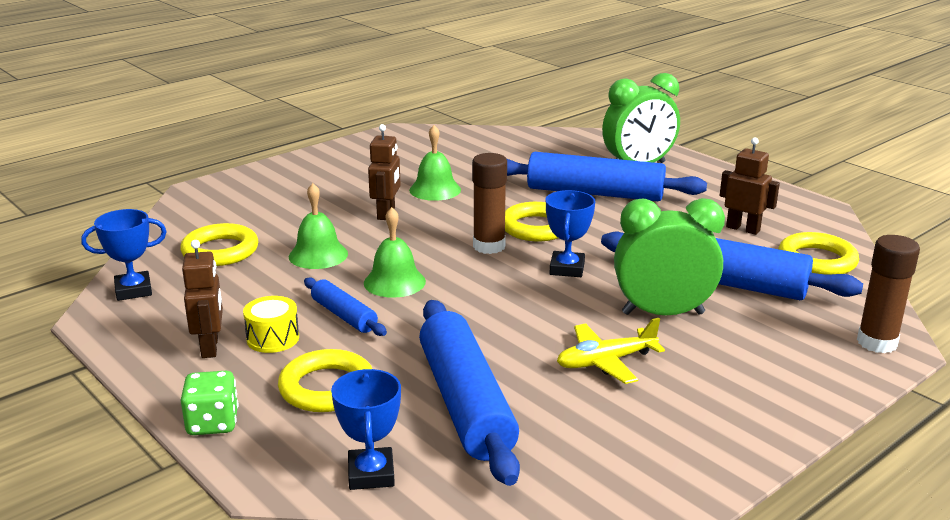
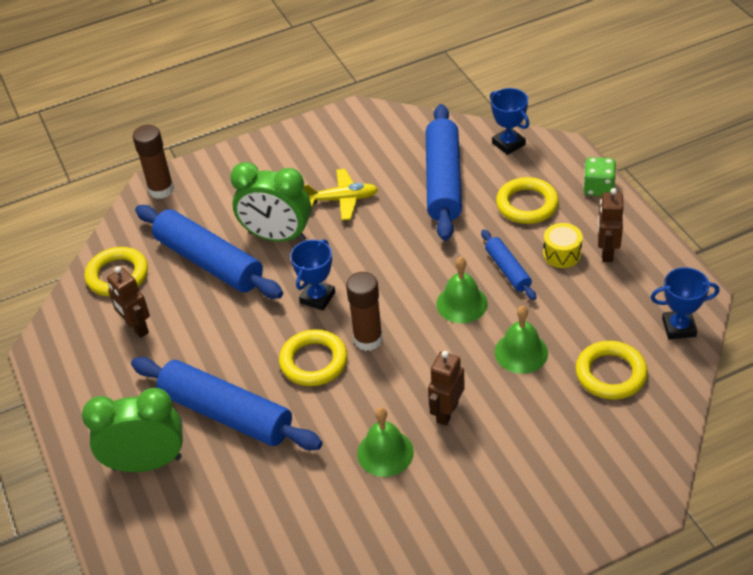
camera: 160 degrees left, 20 degrees up
blue trophy [331,369,401,490] -> blue trophy turned 45 degrees counterclockwise [490,88,529,155]

